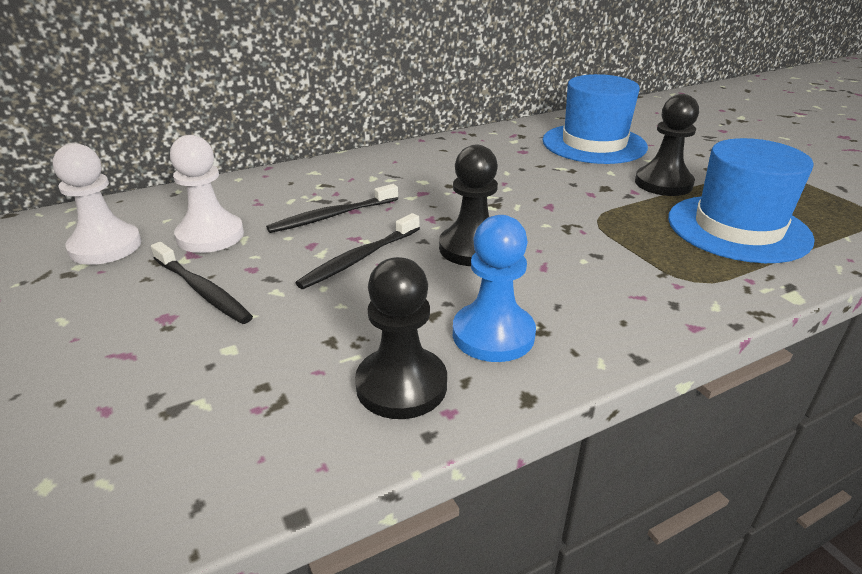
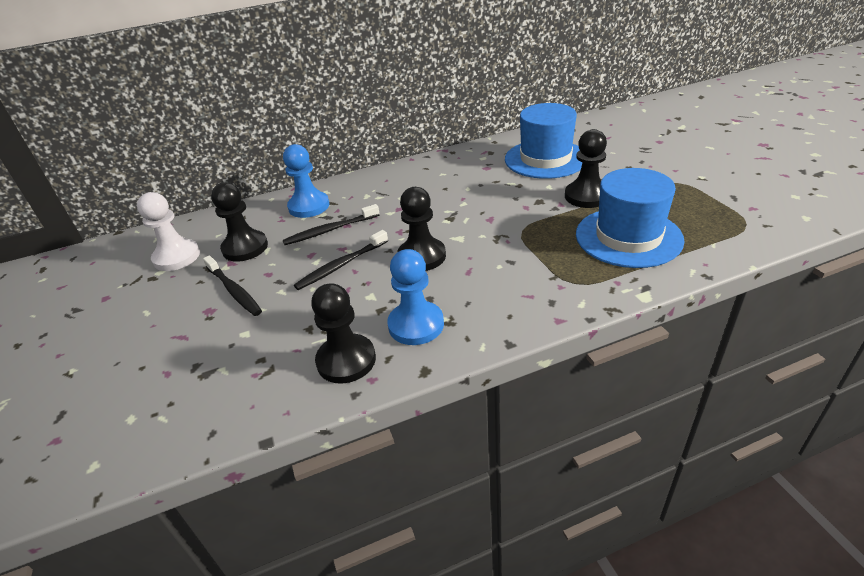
camera: 10 degrees right, 5 degrees up
white pawn [170,135,244,253] -> black pawn [211,182,268,262]
none -> blue pawn [283,144,330,218]

